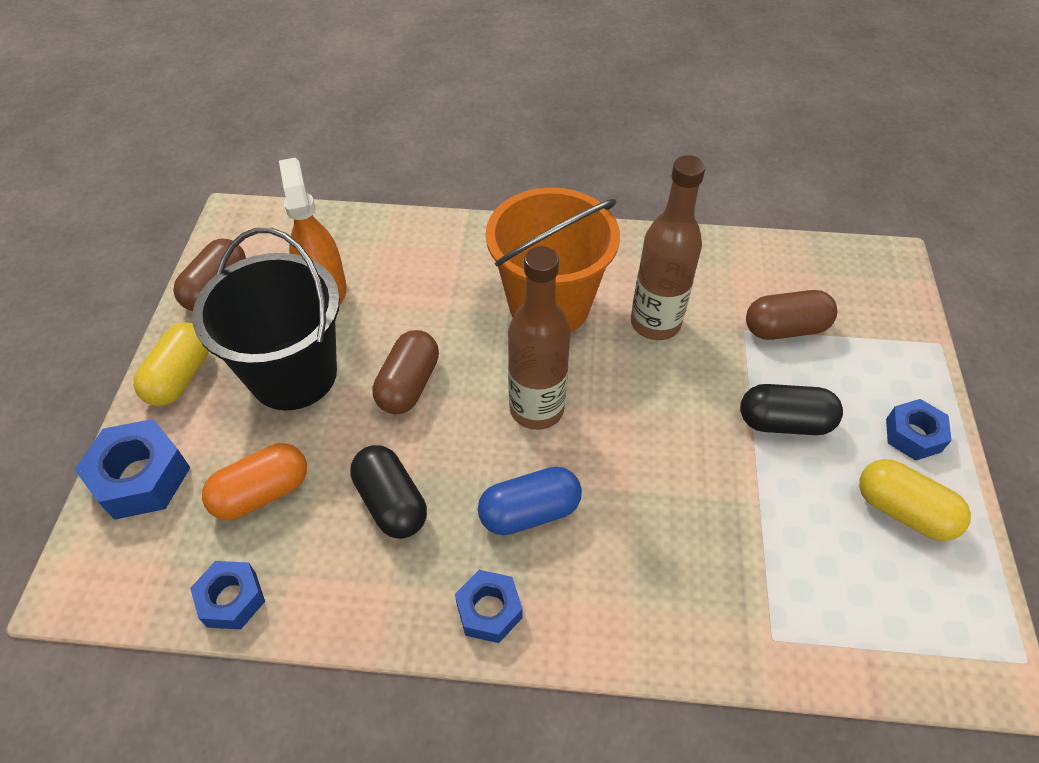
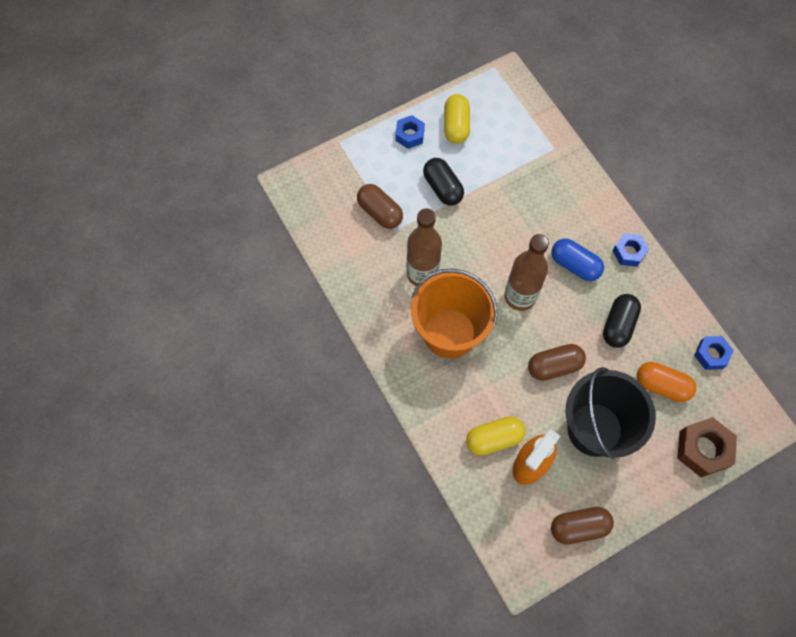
camera: 125 degrees left, 15 degrees up
blue nut [74,419,190,520] -> brown nut [677,417,737,477]
yellow capsule [134,322,209,406] -> yellow capsule moved to [466,416,525,456]

